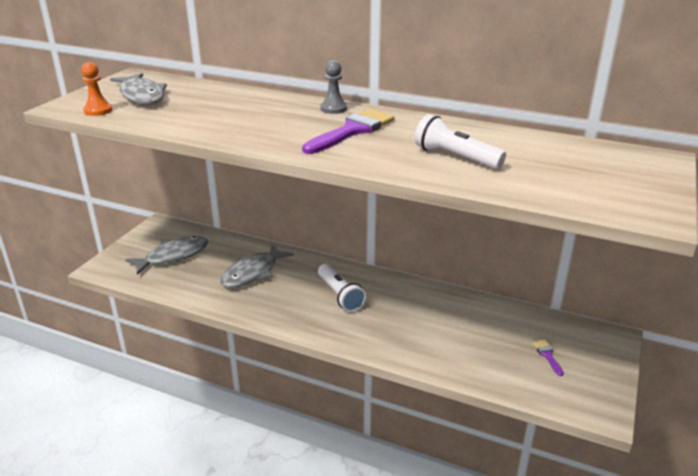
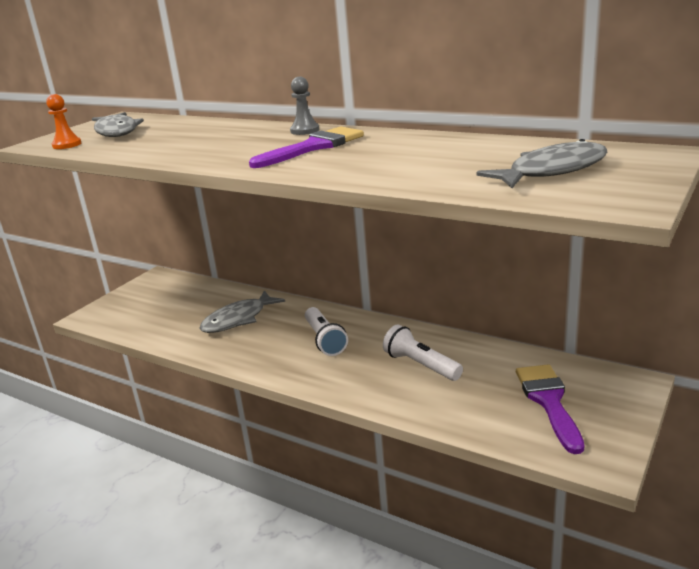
camera: 10 degrees right, 5 degrees down
grey fish [125,236,208,275] -> grey fish moved to [476,139,607,188]
white flashlight [415,114,506,169] -> white flashlight moved to [383,325,463,381]
purple brush [533,340,564,376] -> purple brush [516,364,584,454], size x2.26

